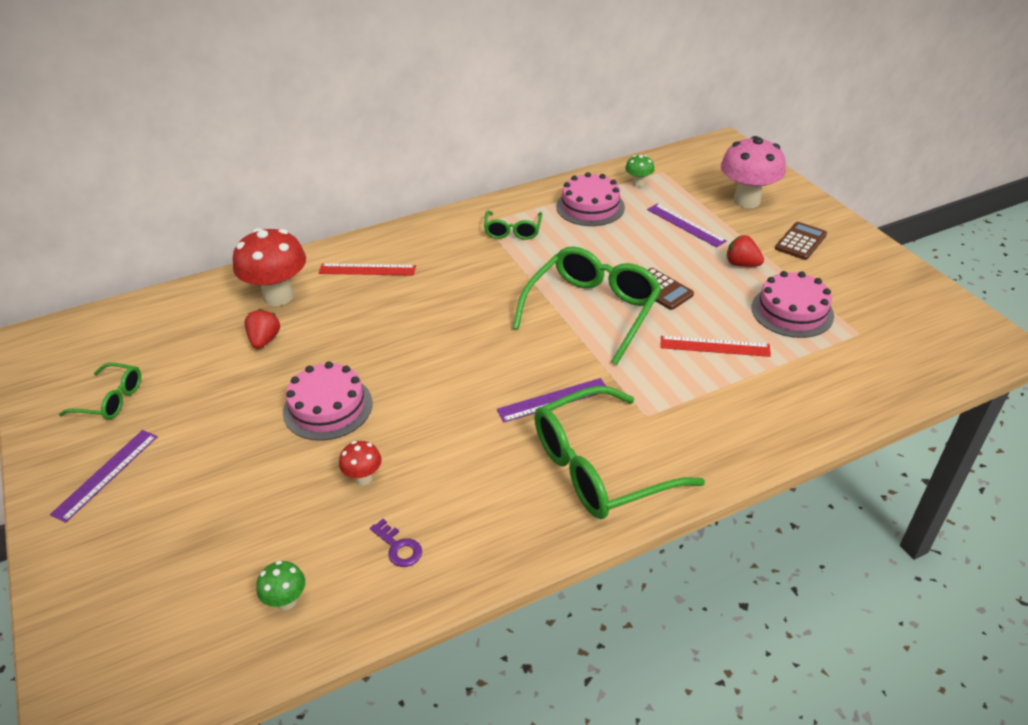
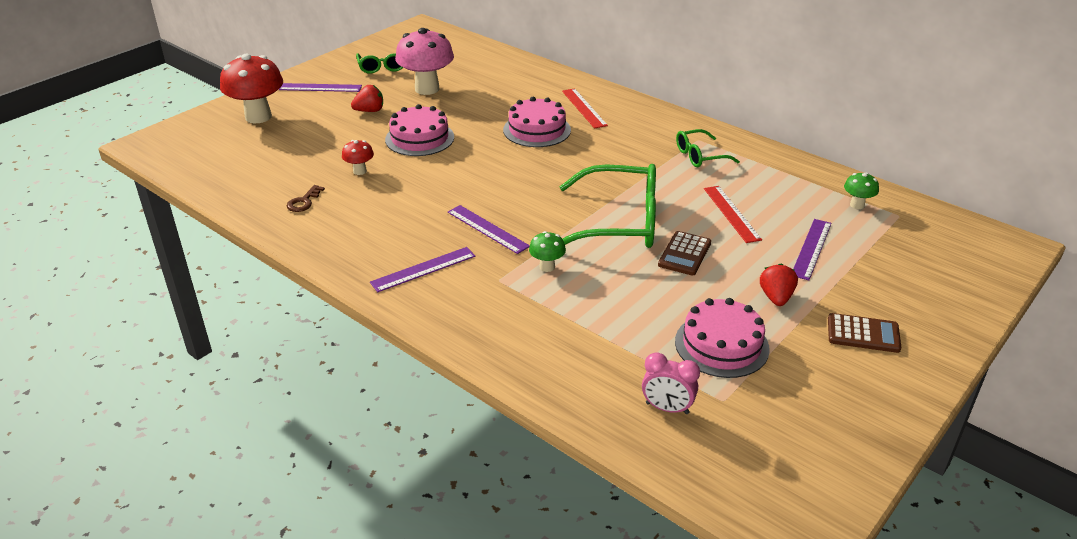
camera: 65 degrees right, 5 degrees down
red mushroom [233,228,306,306] -> red mushroom moved to [220,54,283,123]
red strawberry [244,309,280,349] -> red strawberry moved to [351,85,383,112]
green mushroom [256,561,305,610] -> green mushroom moved to [529,231,566,272]
purple key [370,519,422,567] -> brown key [287,185,325,212]
green glasses [534,386,705,519] -> purple ruler [370,247,475,292]
pink cake [556,172,625,226] -> pink cake moved to [503,97,571,147]
red ruler [660,336,771,357] -> red ruler moved to [704,186,762,243]
pink mushroom [721,136,786,208] -> pink mushroom moved to [395,28,454,95]
none -> pink clock [642,352,700,414]

